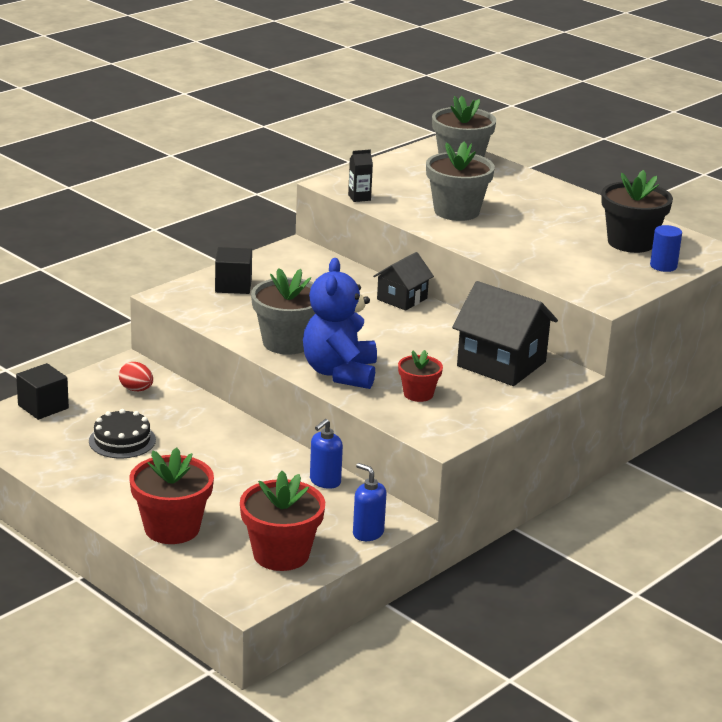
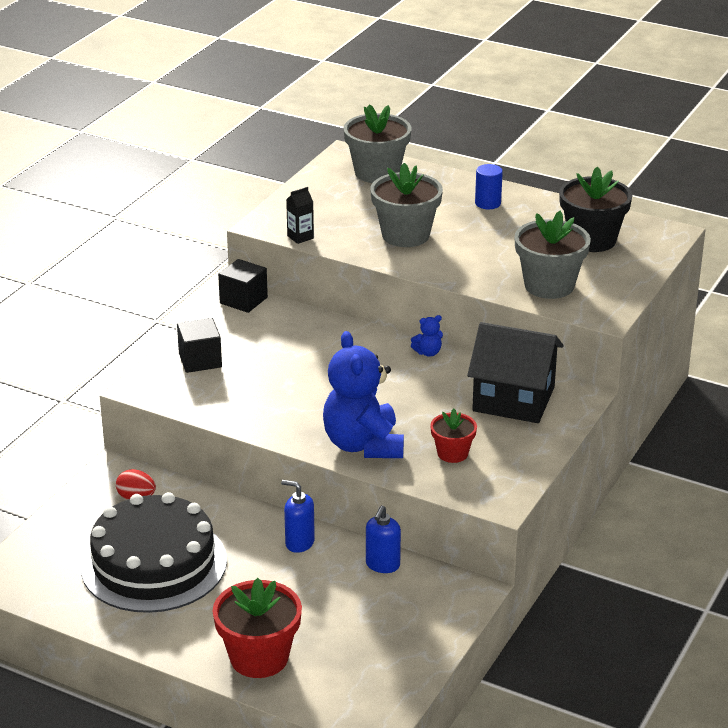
camera: 15 degrees left, 5 degrees up
black cube [16,363,69,420] -> black cube moved to [218,259,268,313]
black cake [89,409,156,458] -> black cake [81,492,227,613], size x2.04
red flower pot [240,471,325,571] -> none
grey flower pot [251,268,315,355] -> grey flower pot moved to [514,211,591,299]
blue soap dispenser [353,463,386,541] -> blue soap dispenser moved to [281,480,315,553]
black house [373,252,434,311] -> none
blue cylinder [650,225,682,272] -> blue cylinder moved to [475,164,503,209]
none -> blue teddy bear [411,315,443,357]

